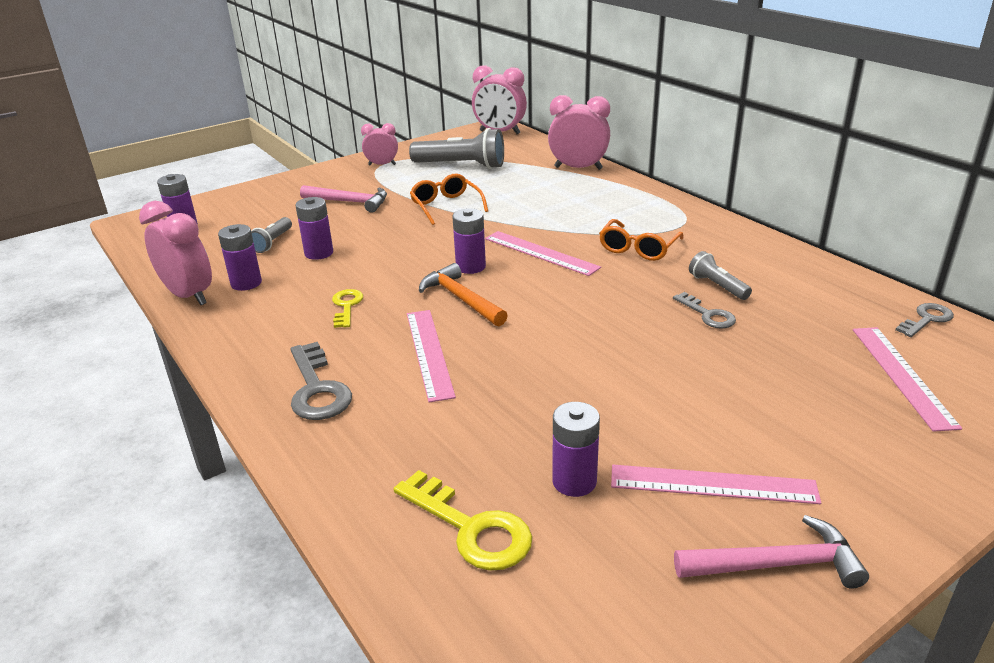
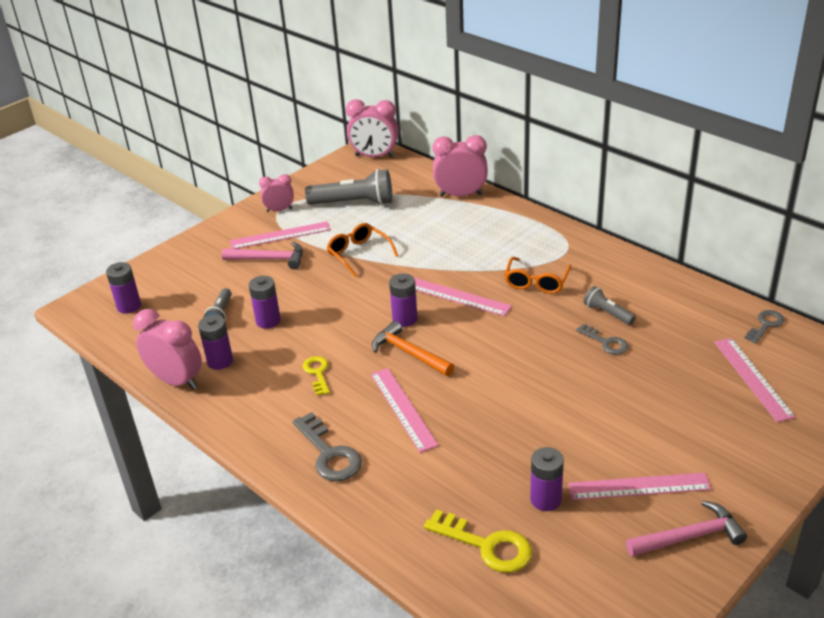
camera: 10 degrees left, 5 degrees up
none -> pink ruler [230,221,331,249]

